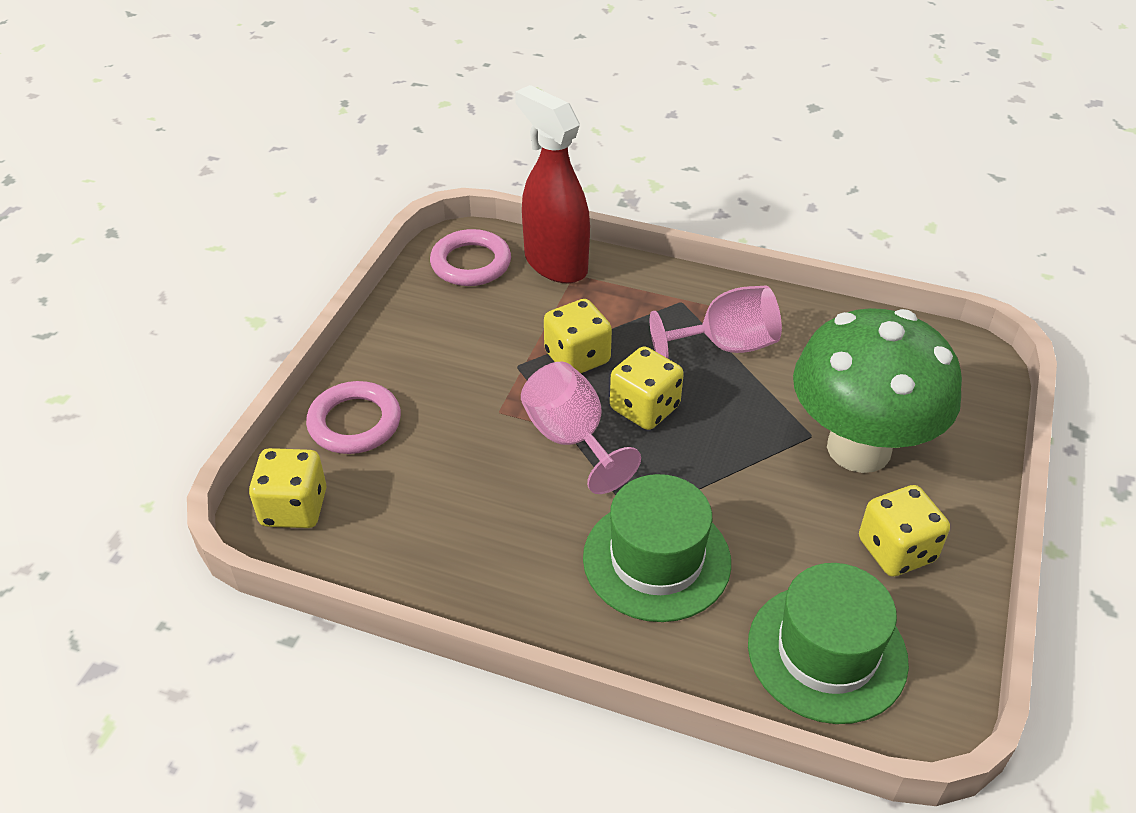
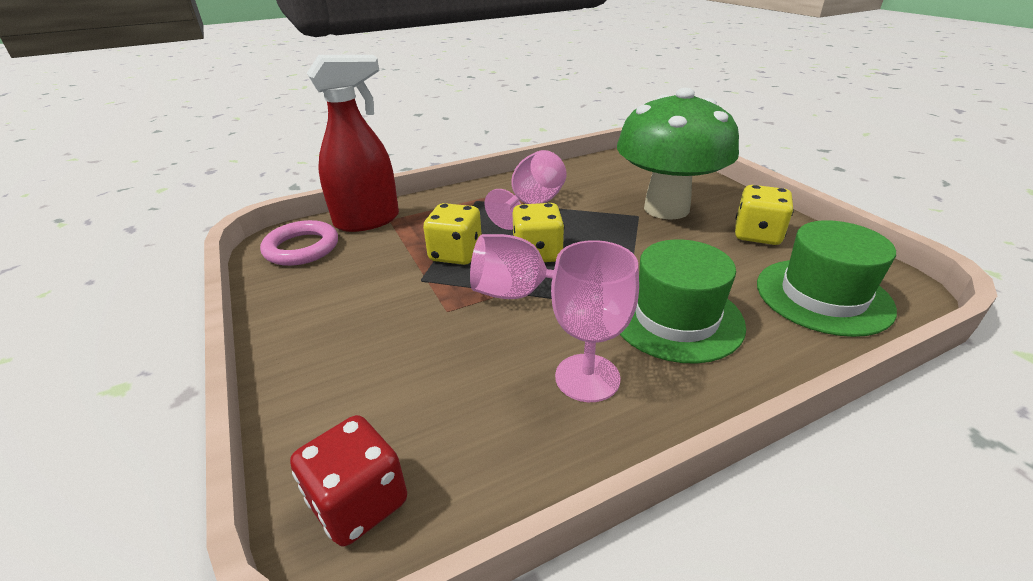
camera: 45 degrees left, 10 degrees down
yellow dice [249,448,327,528] -> red dice [290,415,407,546]
pink ring [306,381,401,454] -> none
red spray bottle [515,85,590,283] -> red spray bottle turned 150 degrees clockwise [307,55,399,232]
none -> pink goblet [551,240,639,402]

